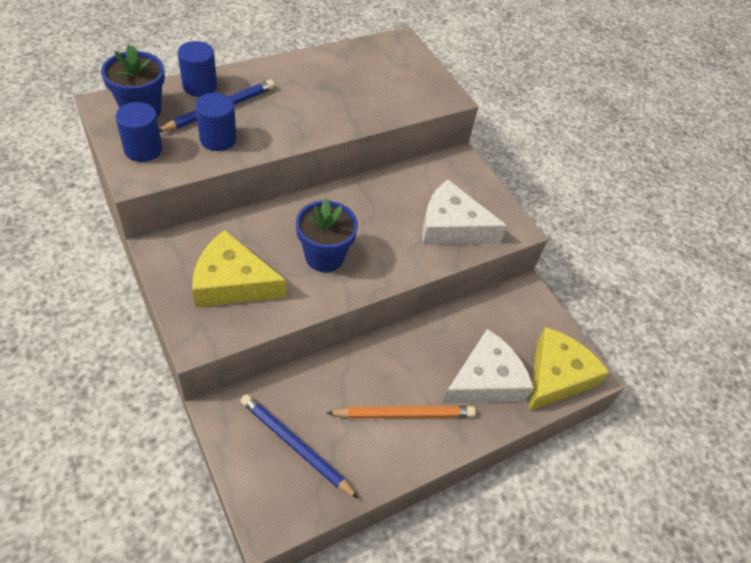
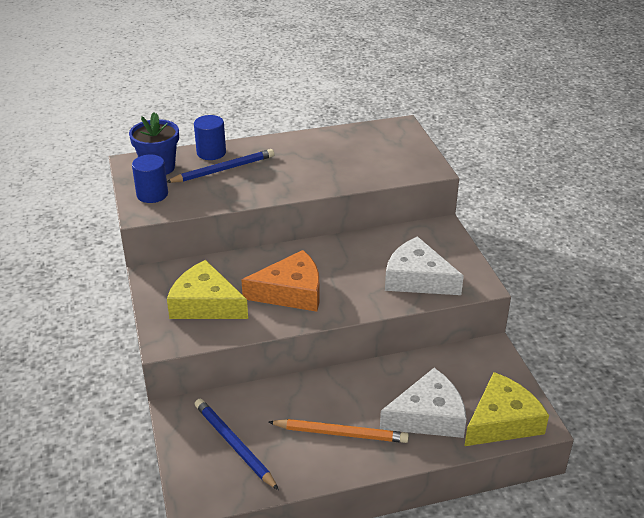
camera: 20 degrees right, 15 degrees down
blue cylinder [195,93,237,151] -> none
blue flower pot [296,198,358,272] -> orange cheese [242,250,319,312]

